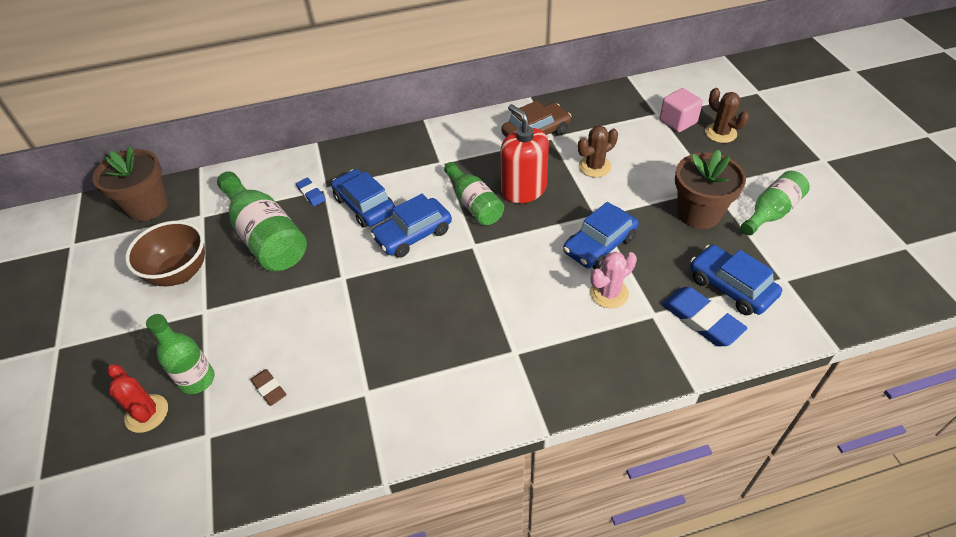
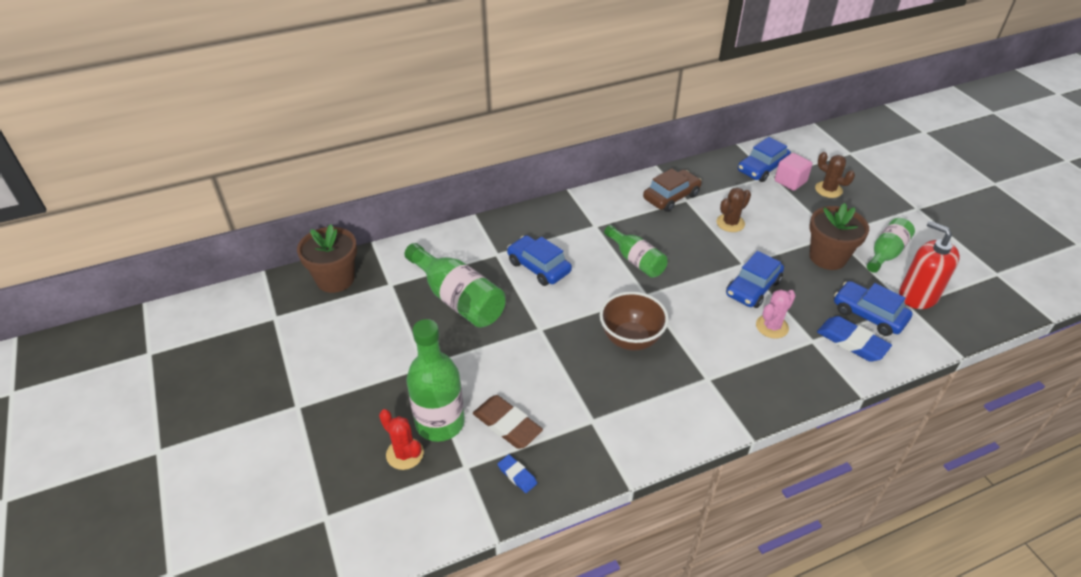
camera: 10 degrees left, 5 degrees down
brown bowl [125,221,205,286] -> brown bowl moved to [600,291,669,351]
green bottle [146,314,214,394] -> green bottle [407,319,465,442], size x1.57
brown eraser [251,369,287,406] -> brown eraser [473,395,543,449], size x1.83
blue eraser [296,178,326,206] -> blue eraser moved to [498,454,537,493]
blue car [370,194,452,257] -> blue car moved to [738,137,791,182]
red soap dispenser [501,104,549,203] -> red soap dispenser moved to [899,221,960,309]

